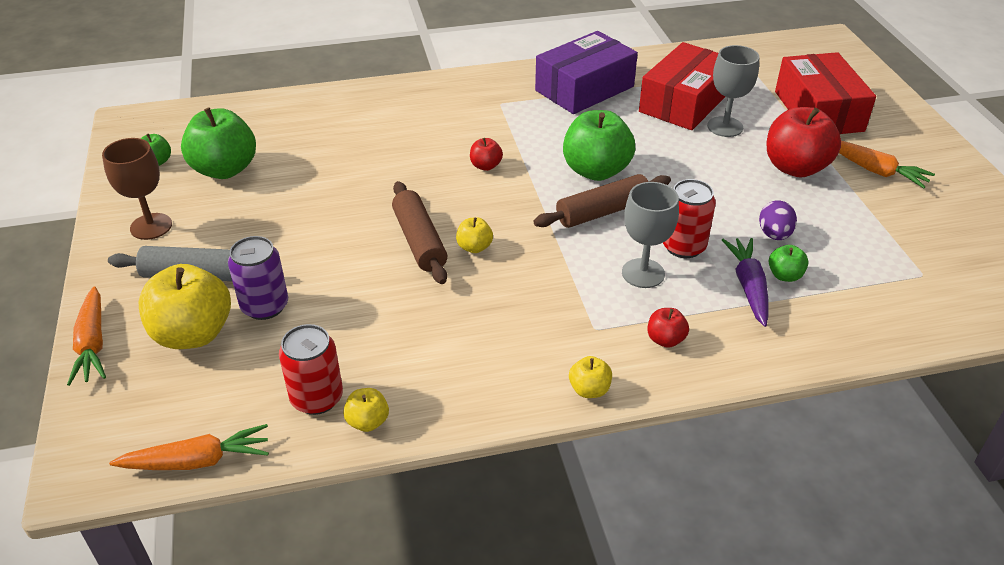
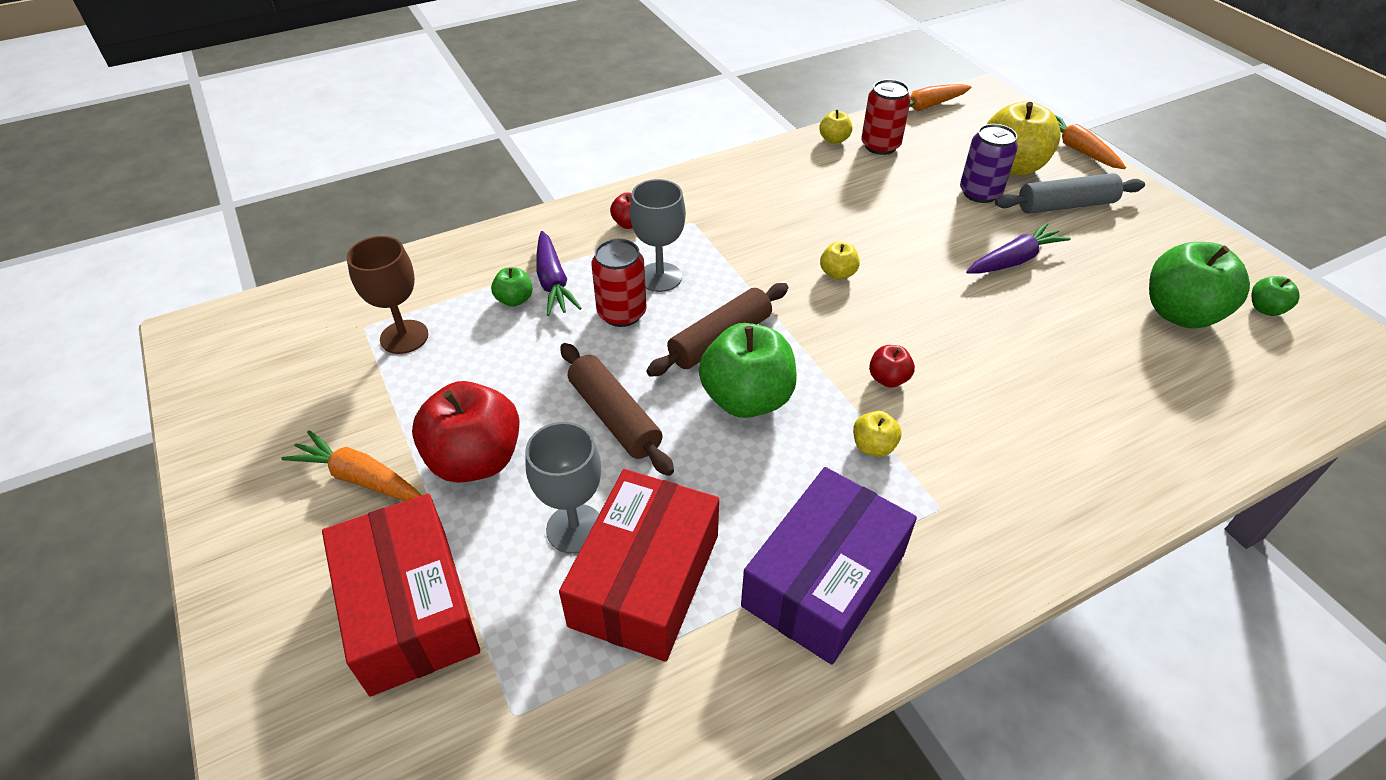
camera: 165 degrees right, 5 degrees up
brown goblet [102,138,172,240] -> brown goblet moved to [347,236,428,354]
brown rolling pin [392,181,447,284] -> brown rolling pin moved to [560,343,674,476]
yellow apple [569,356,612,398] -> yellow apple moved to [853,411,901,457]
purple egg [759,200,797,240] -> none
none -> purple carrot [966,222,1071,274]

